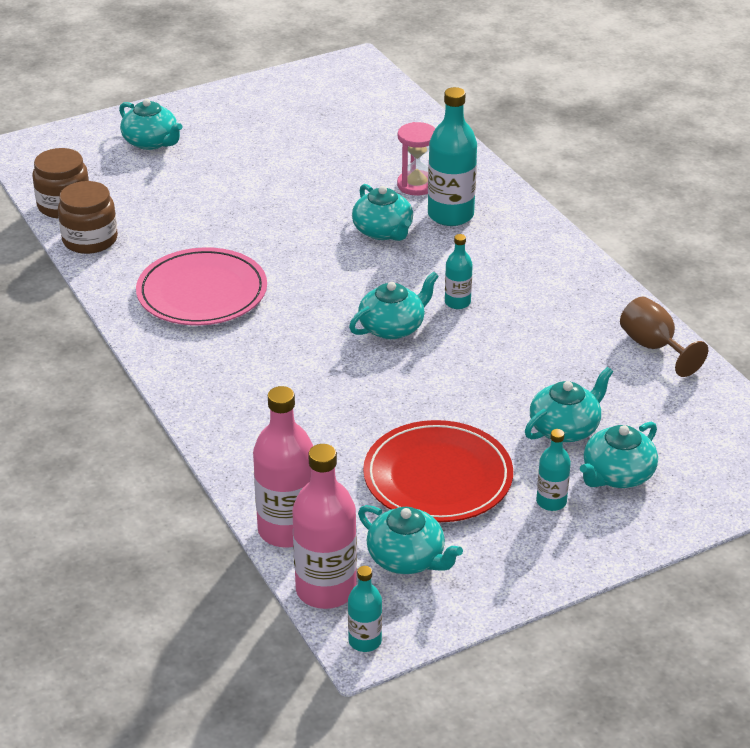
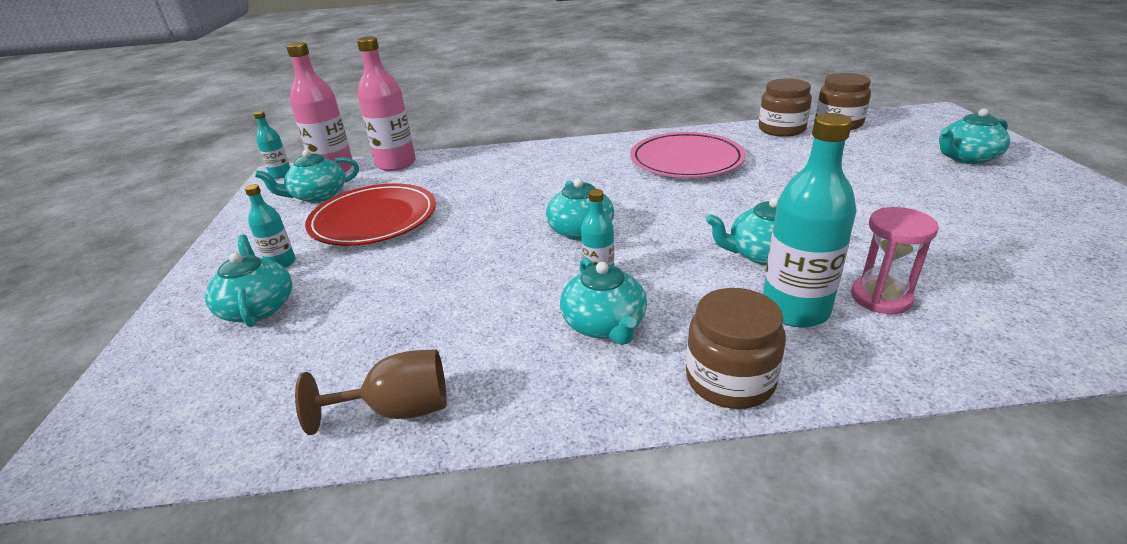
camera: 115 degrees right, 5 degrees down
turquoise teapot [525,367,613,442] -> turquoise teapot moved to [560,257,647,345]
none -> brown jar [686,288,786,409]

